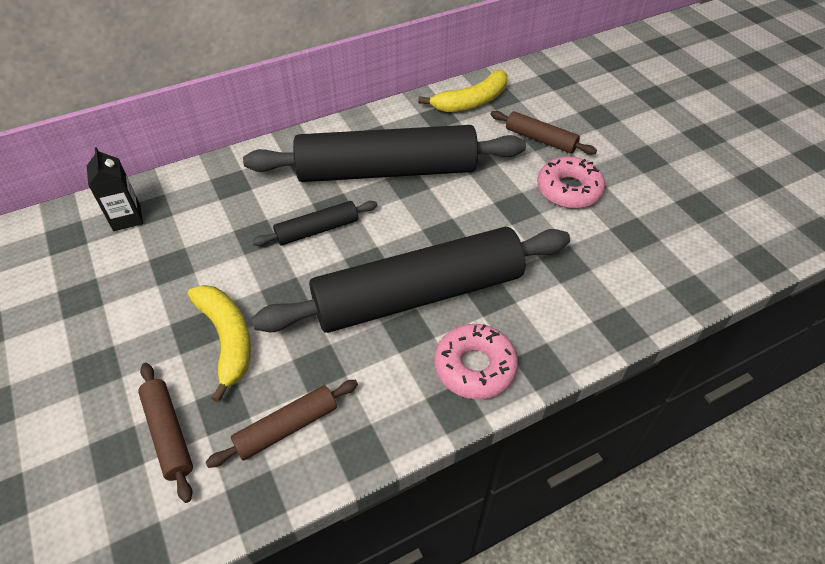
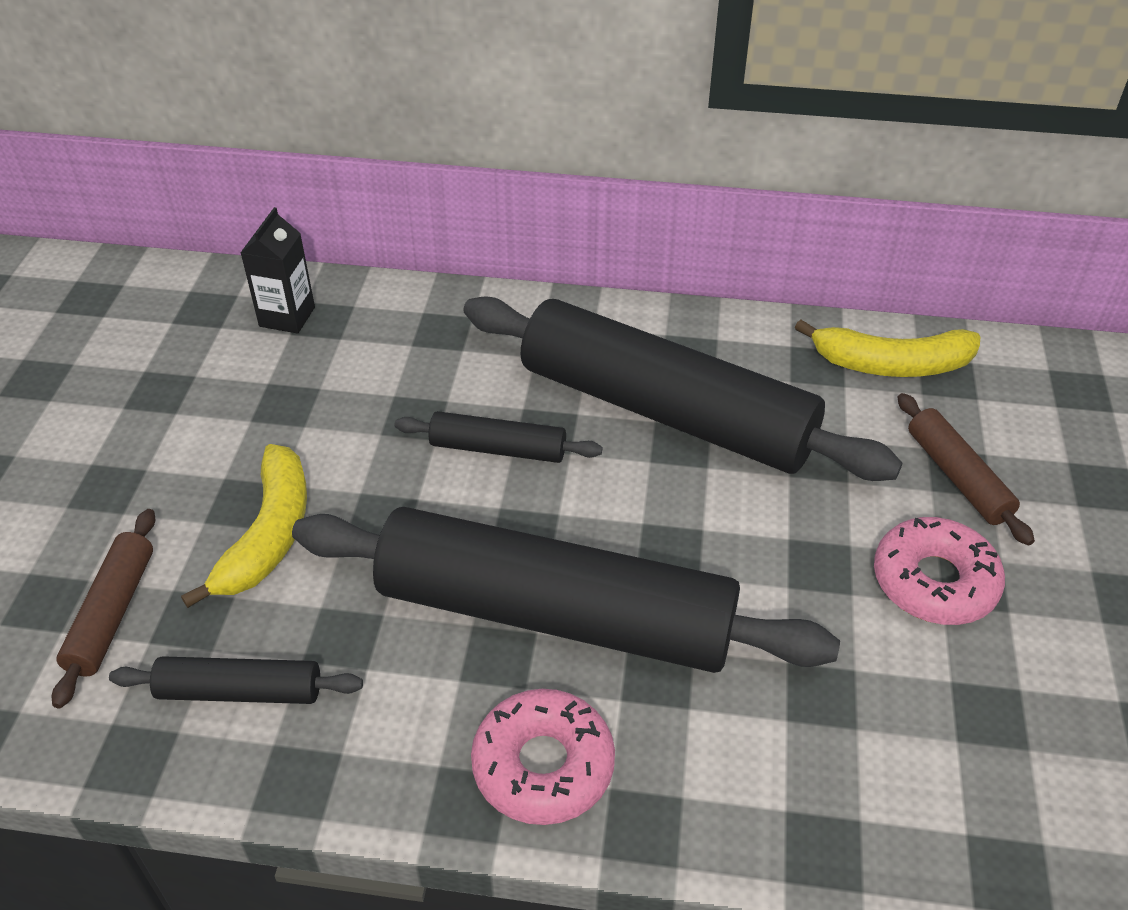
camera: 35 degrees right, 5 degrees down
brown rolling pin [205,380,358,468] -> black rolling pin [109,656,363,704]

